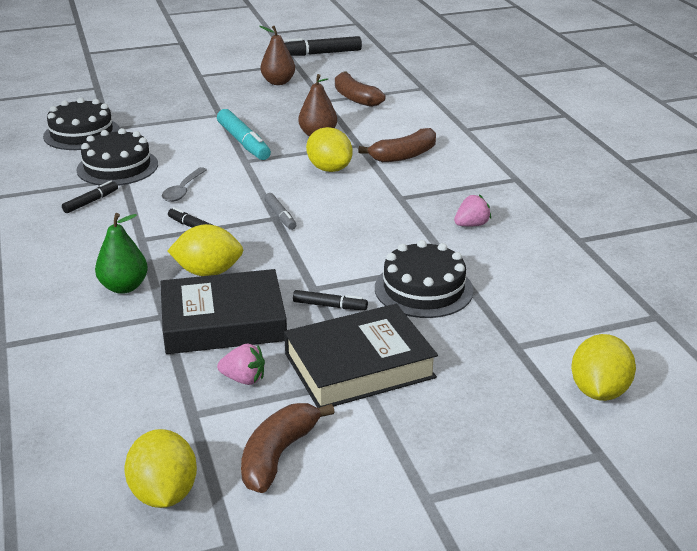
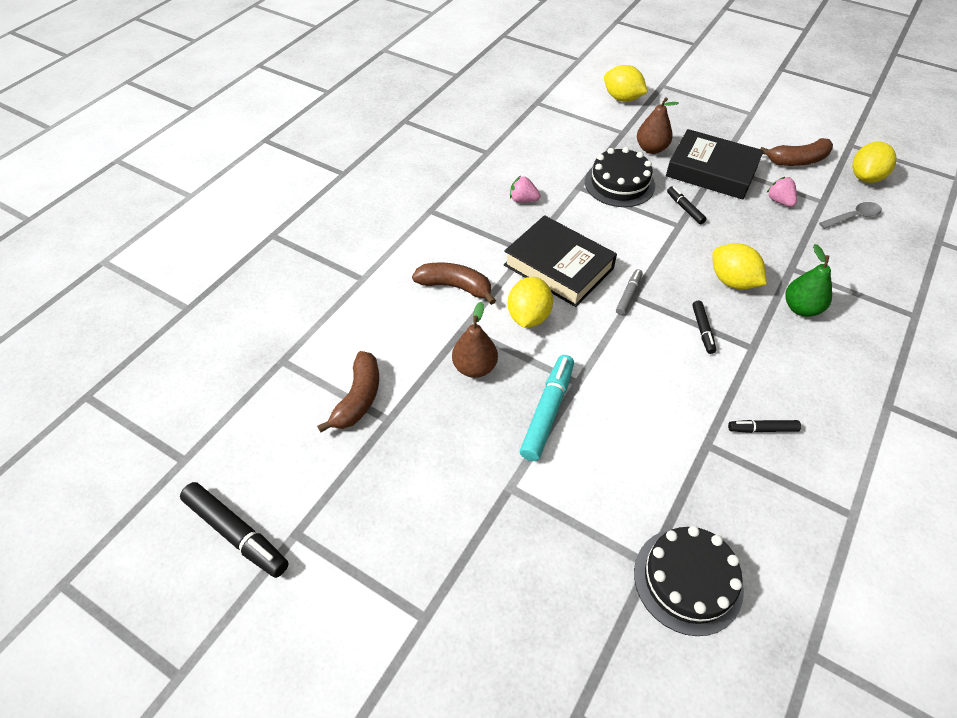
camera: 130 degrees left, 20 degrees up
black cake [77,128,158,186] -> none
black book [160,269,287,354] -> black book moved to [504,215,617,307]
grey spoon [162,167,207,202] -> grey spoon moved to [819,202,882,229]
brown pear [259,26,295,85] -> brown pear moved to [637,97,679,154]
yellow lemon [571,334,636,401] -> yellow lemon turned 60 degrees clockwise [604,65,648,102]

